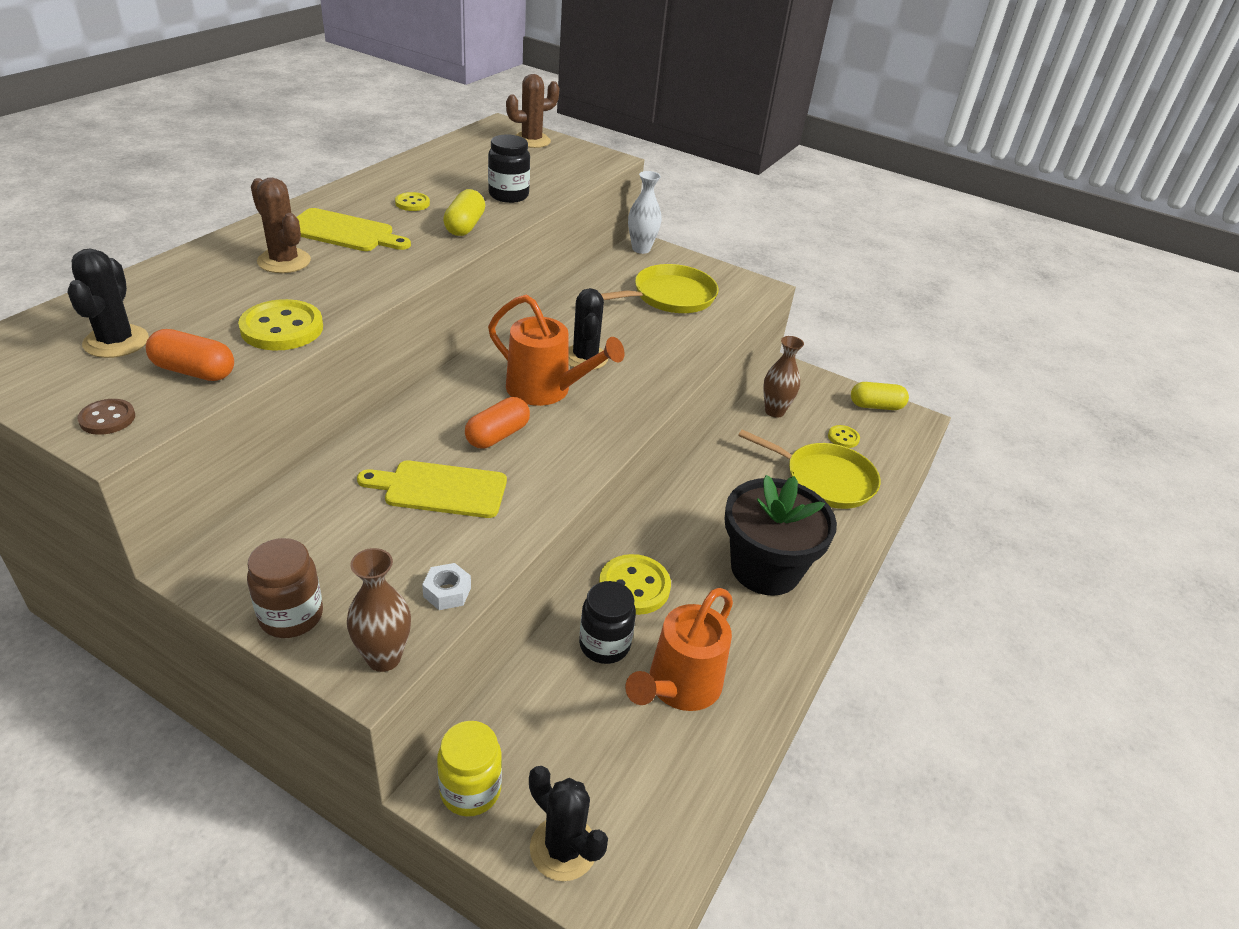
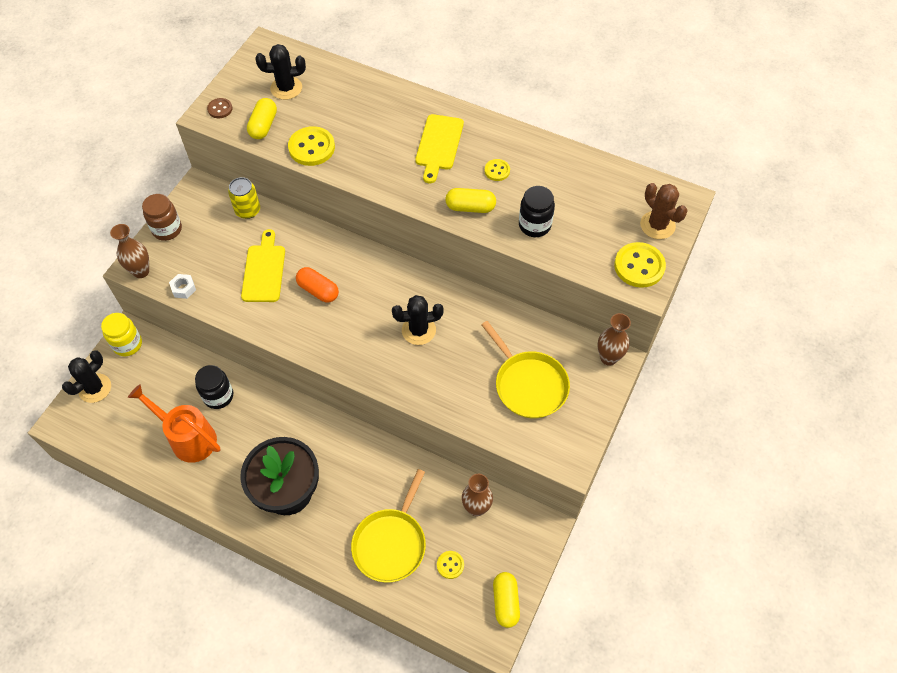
camera: 90 degrees right, 20 degrees up
orange capsule [146,329,234,381] -> yellow capsule [247,98,277,139]
brown cactus [251,178,311,273] -> none
orange watering can [488,295,625,406] -> none
yellow button [599,554,671,615] -> yellow button moved to [614,242,666,288]
white vase [628,171,662,254] -> brown vase [598,313,631,366]
none -> yellow can [228,177,260,219]

